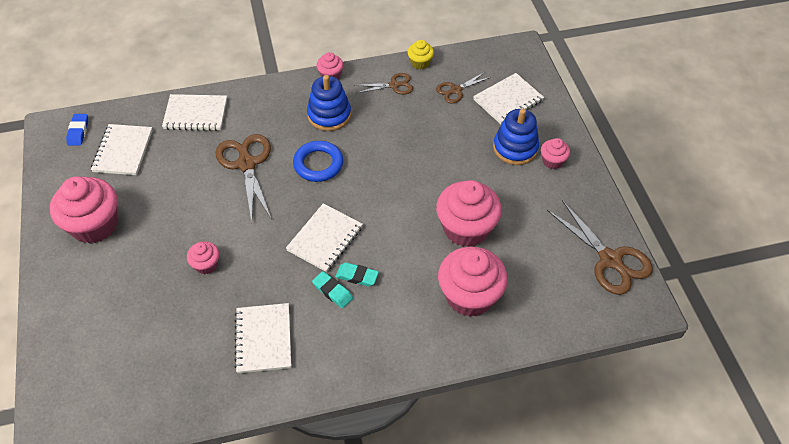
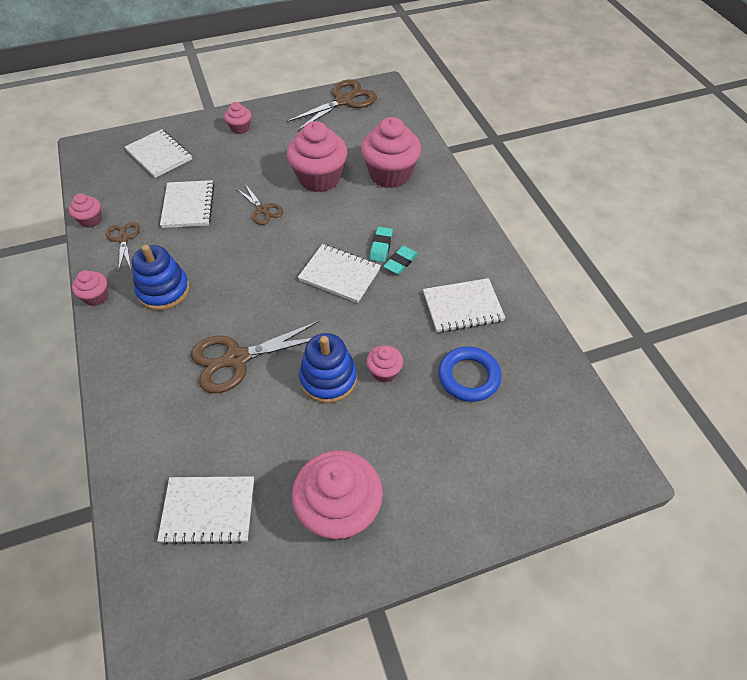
camera: 95 degrees left, 0 degrees up
blue eraser [66,114,88,146] -> none
white notebook [162,94,227,131] -> white notebook moved to [160,180,215,228]
blue ring [293,141,343,182] -> blue ring moved to [438,346,502,402]
yellow cupcake [407,40,434,70] -> pink cupcake [69,193,102,228]
brown scissors [436,72,491,104] -> brown scissors moved to [235,184,284,225]
blue stacking toy [493,109,539,165] -> blue stacking toy moved to [299,333,357,403]

